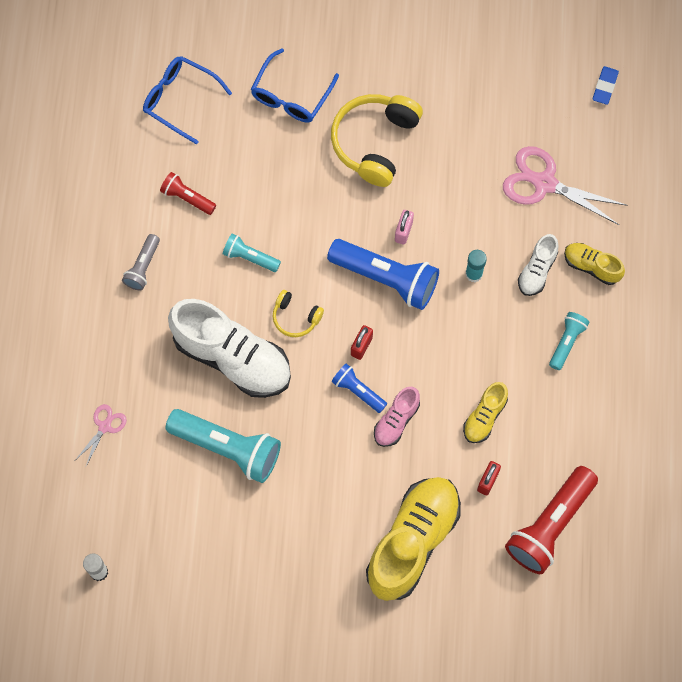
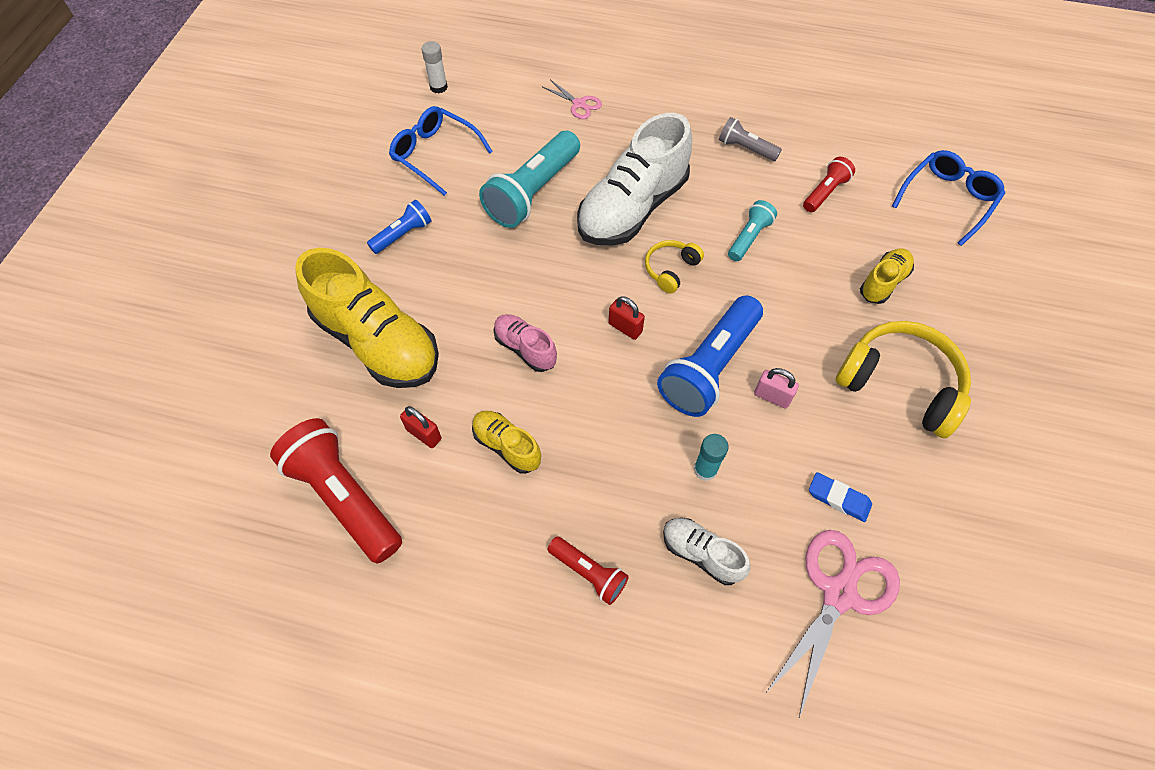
camera: 100 degrees right, 10 degrees down
blue glasses [251,48,339,123] -> blue glasses moved to [389,106,493,196]
blue flashlight [331,364,387,413] -> blue flashlight moved to [367,200,431,254]
turquoise flashlight [549,312,589,370] -> red flashlight [548,537,629,605]
yellow shoe [564,243,625,285] -> yellow shoe moved to [860,249,914,304]
blue eraser [592,66,619,105] -> blue eraser moved to [809,472,872,522]

